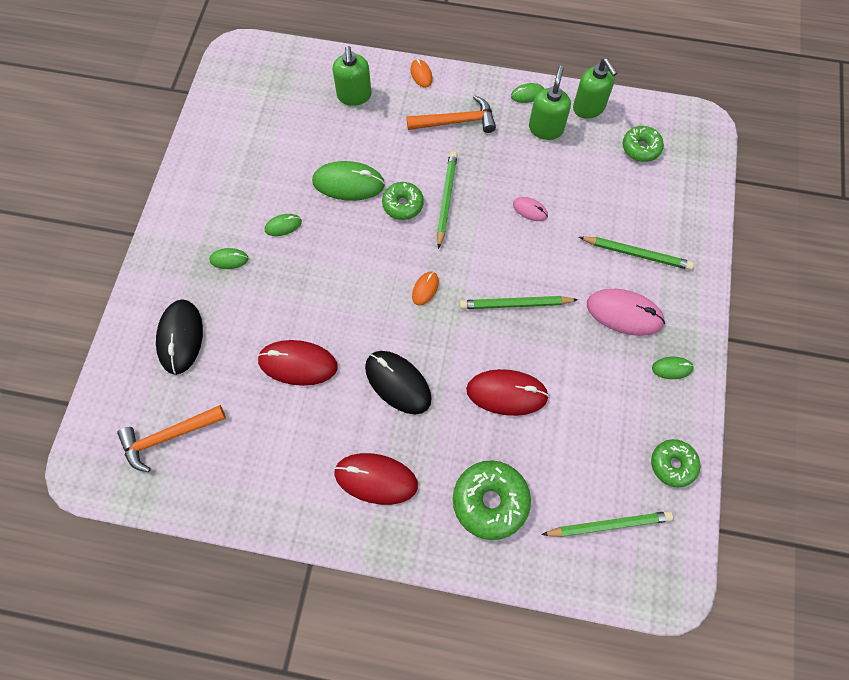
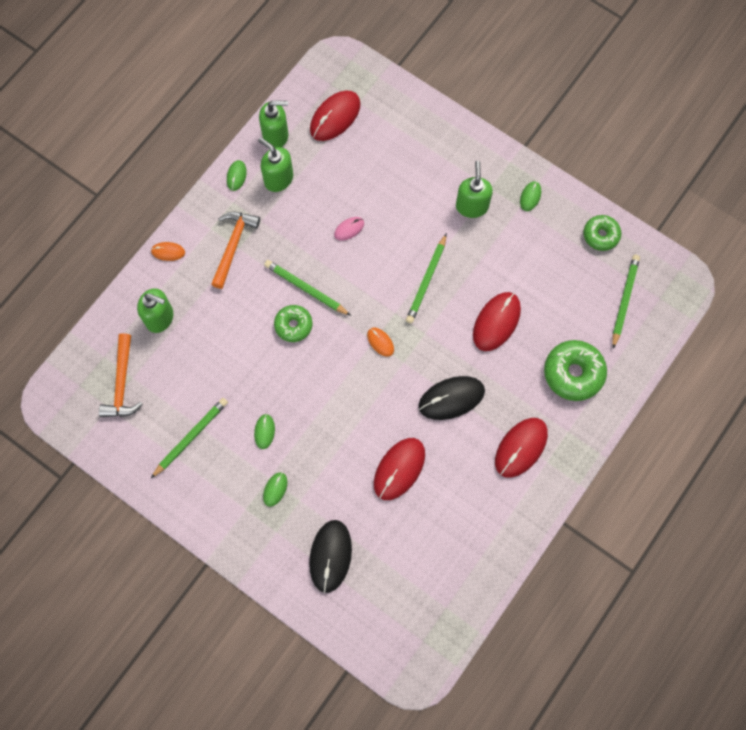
camera: 65 degrees left, 5 degrees up
orange hammer [117,405,226,472] -> orange hammer moved to [99,333,143,417]
black mouse [156,299,203,375] -> black mouse turned 75 degrees clockwise [309,520,352,593]
green mouse [312,161,385,201] -> none
green pencil [579,237,694,270] -> green pencil moved to [151,398,228,478]
pink mouse [587,289,665,336] -> green soap dispenser [456,161,493,218]
green donut [622,126,664,162] -> red mouse [310,91,360,141]

